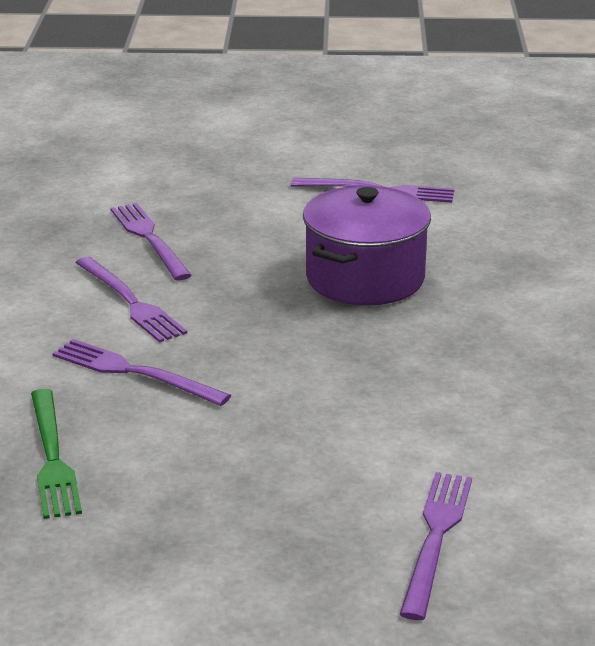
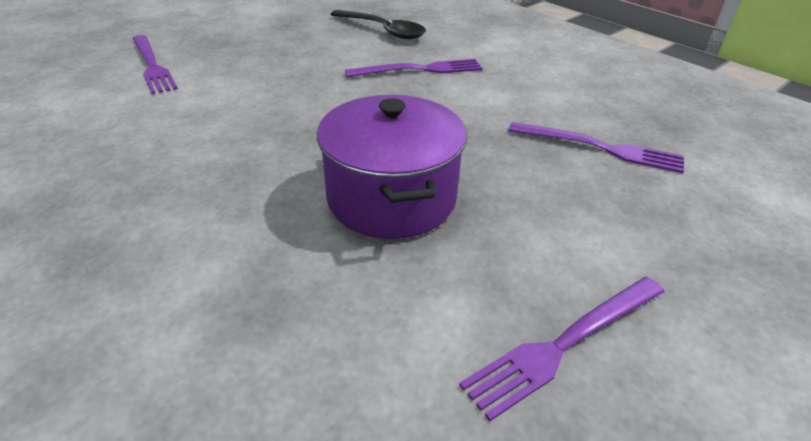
camera: 135 degrees right, 10 degrees up
green fork [31,389,82,519] -> black spoon [330,10,426,39]
purple fork [75,257,187,343] -> none

